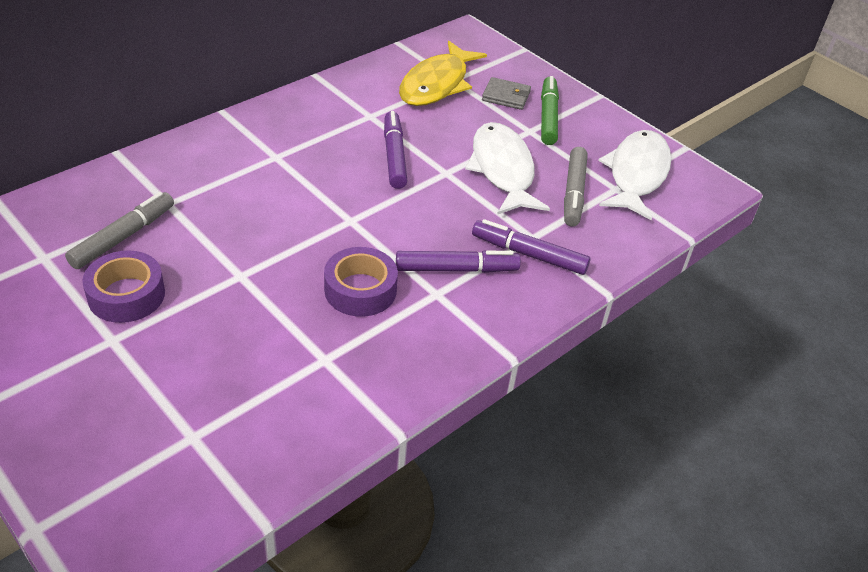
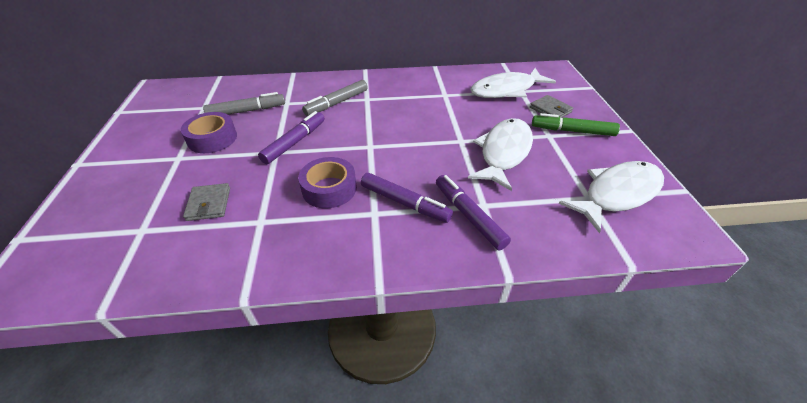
camera: 40 degrees right, 0 degrees up
purple marker [384,111,407,189] -> purple marker moved to [258,111,325,164]
yellow fish [399,41,487,106] -> white fish [470,68,556,98]
green marker [541,76,559,145] -> green marker turned 120 degrees counterclockwise [532,113,620,136]
grey marker [564,147,588,227] -> grey marker moved to [302,80,368,116]
none -> grey wallet [183,183,230,221]

